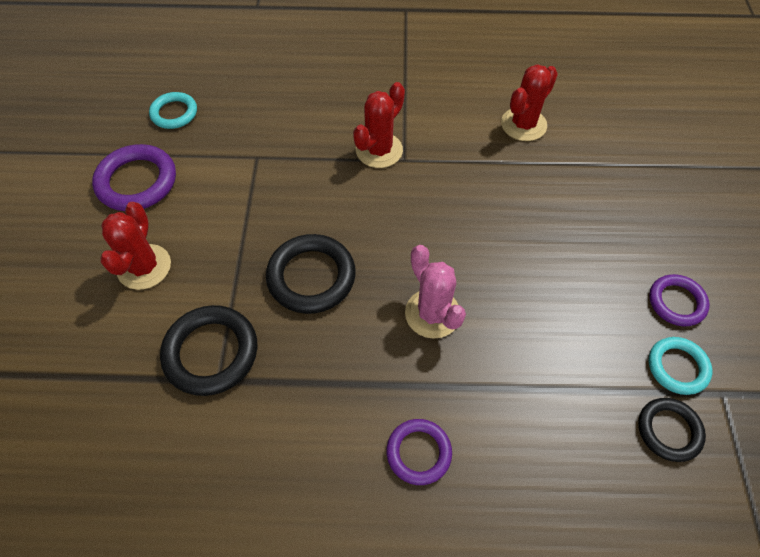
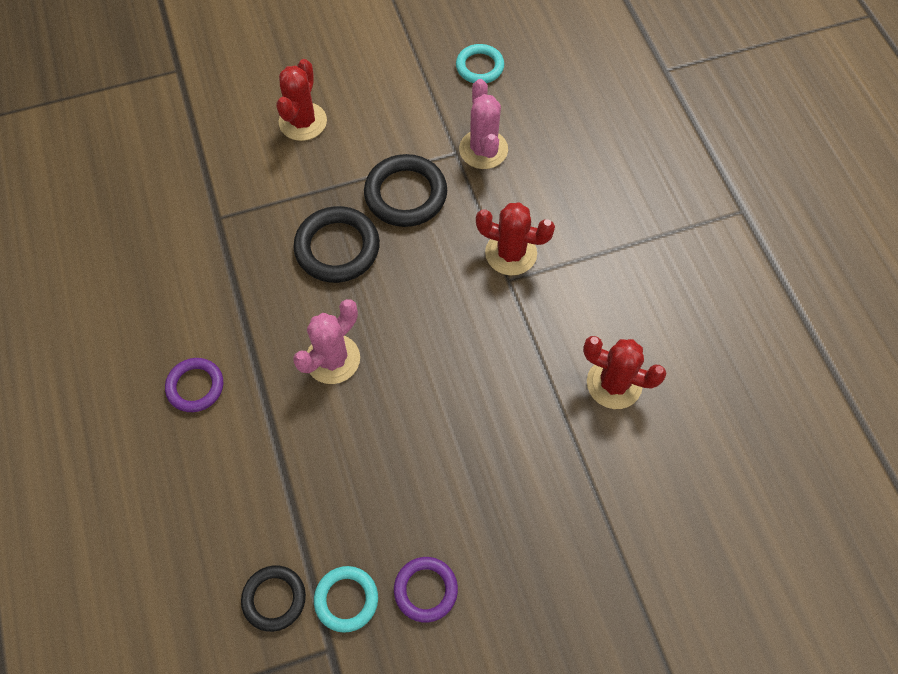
camera: 70 degrees right, 5 degrees up
purple ring [92,144,176,211] -> none
red cactus [100,202,171,290] -> red cactus turned 60 degrees counterclockwise [276,59,327,141]
black ring [160,305,258,396] -> black ring moved to [364,154,447,227]
none -> pink cactus [459,79,508,169]

